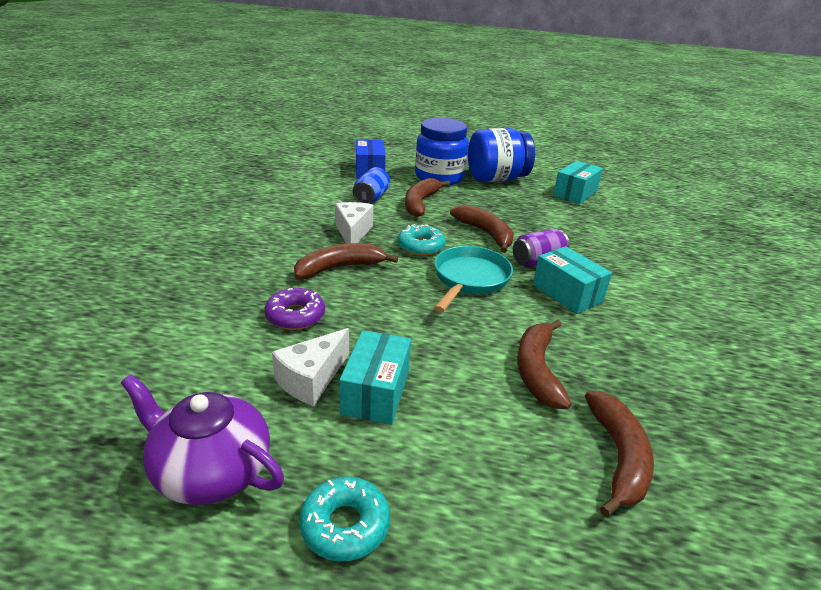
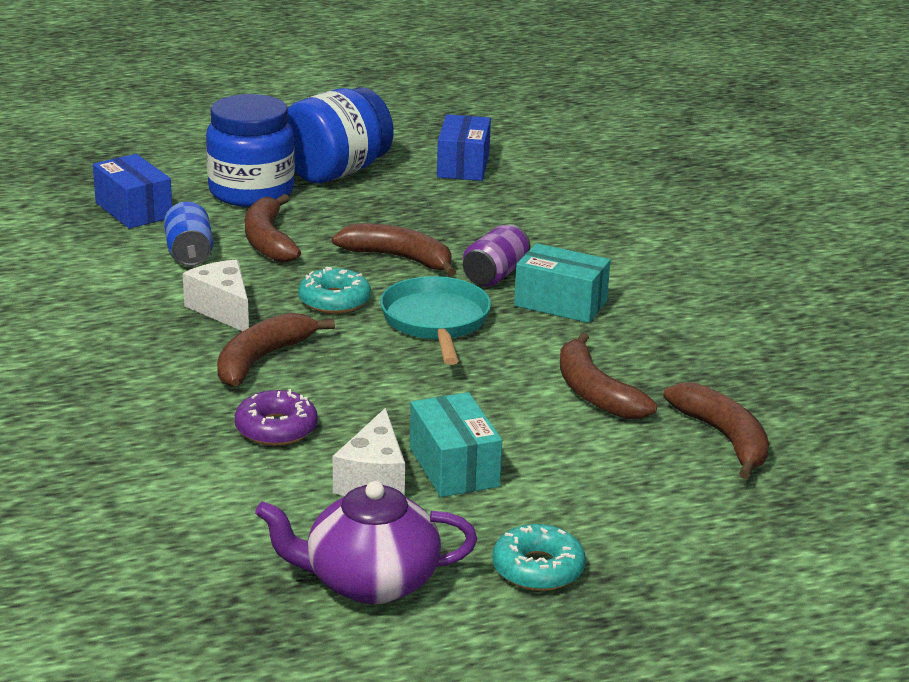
camera: 30 degrees left, 5 degrees down
turquoise box [553,161,603,204] -> blue box [437,114,491,181]

